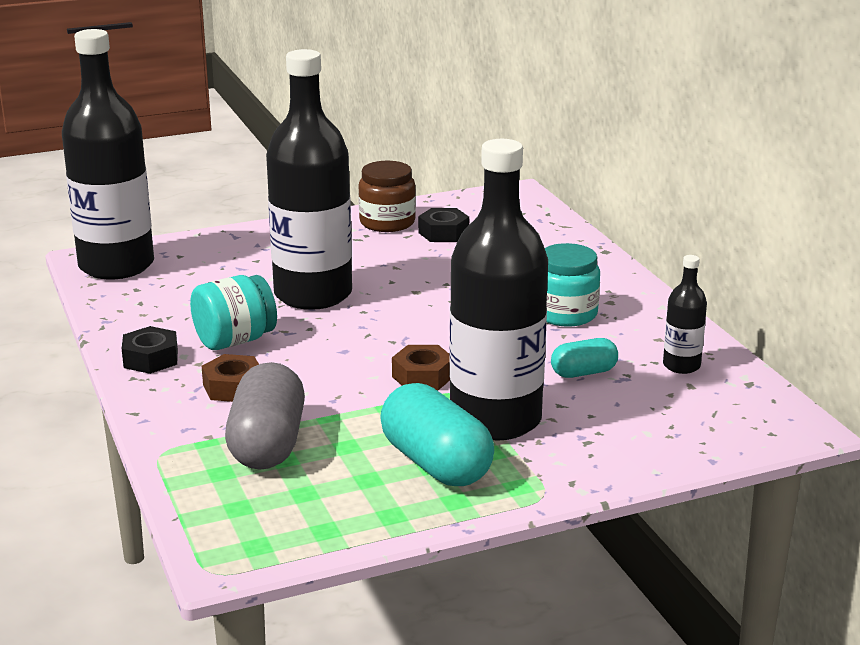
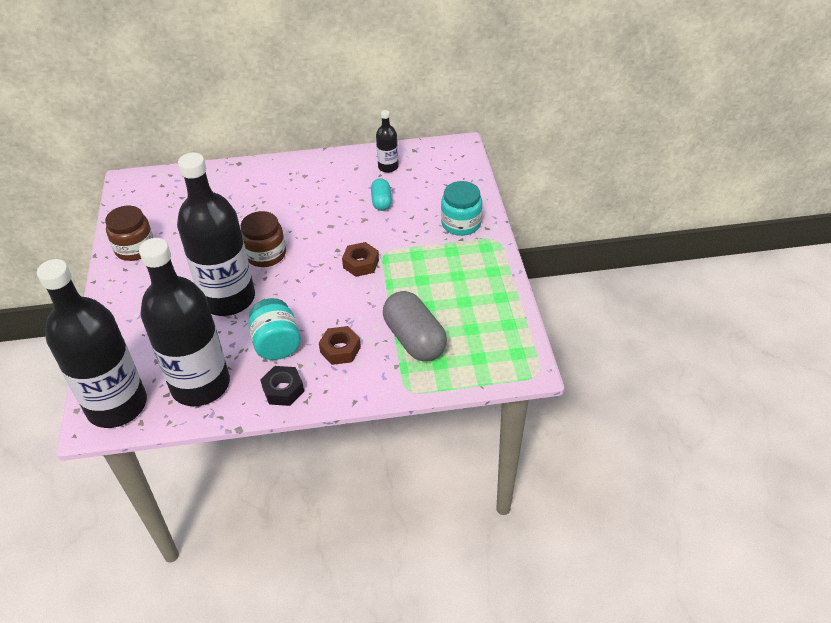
camera: 75 degrees left, 20 degrees up
grey capsule [225,362,305,470] -> grey capsule turned 45 degrees clockwise [383,291,447,361]
turquoise capsule [380,383,494,486] -> none
black nut [418,208,469,242] -> none
black bottle [449,139,548,440] -> black bottle moved to [139,238,230,406]
turquoise jar [545,243,600,327] -> turquoise jar moved to [441,181,482,236]
none -> brown jar [241,211,286,267]

